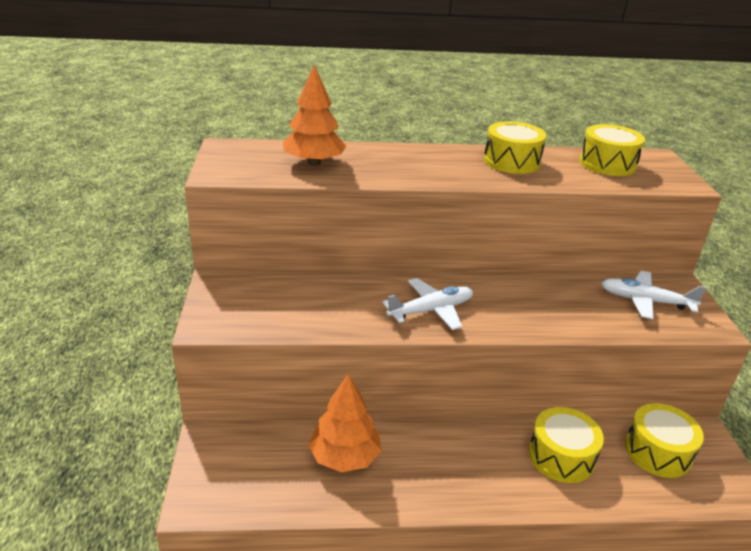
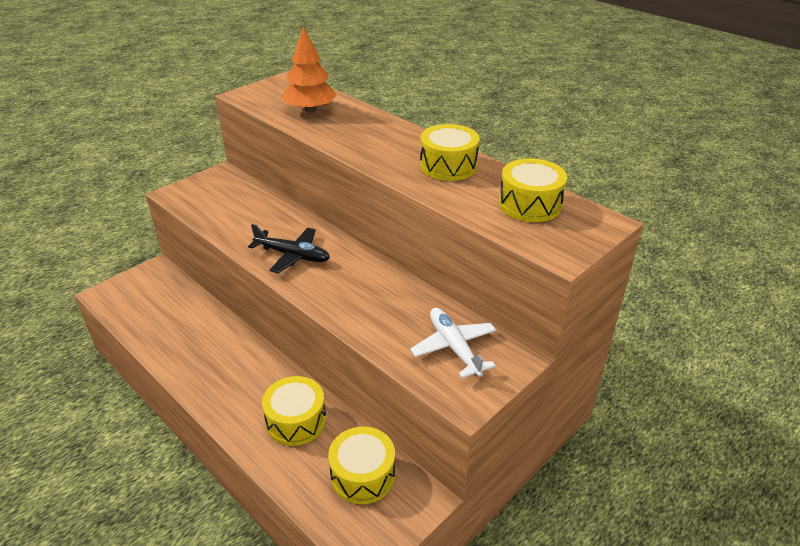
camera: 50 degrees right, 5 degrees up
orange tree [308,374,382,472] -> none
white plane [382,278,473,330] -> black plane [248,224,330,273]

